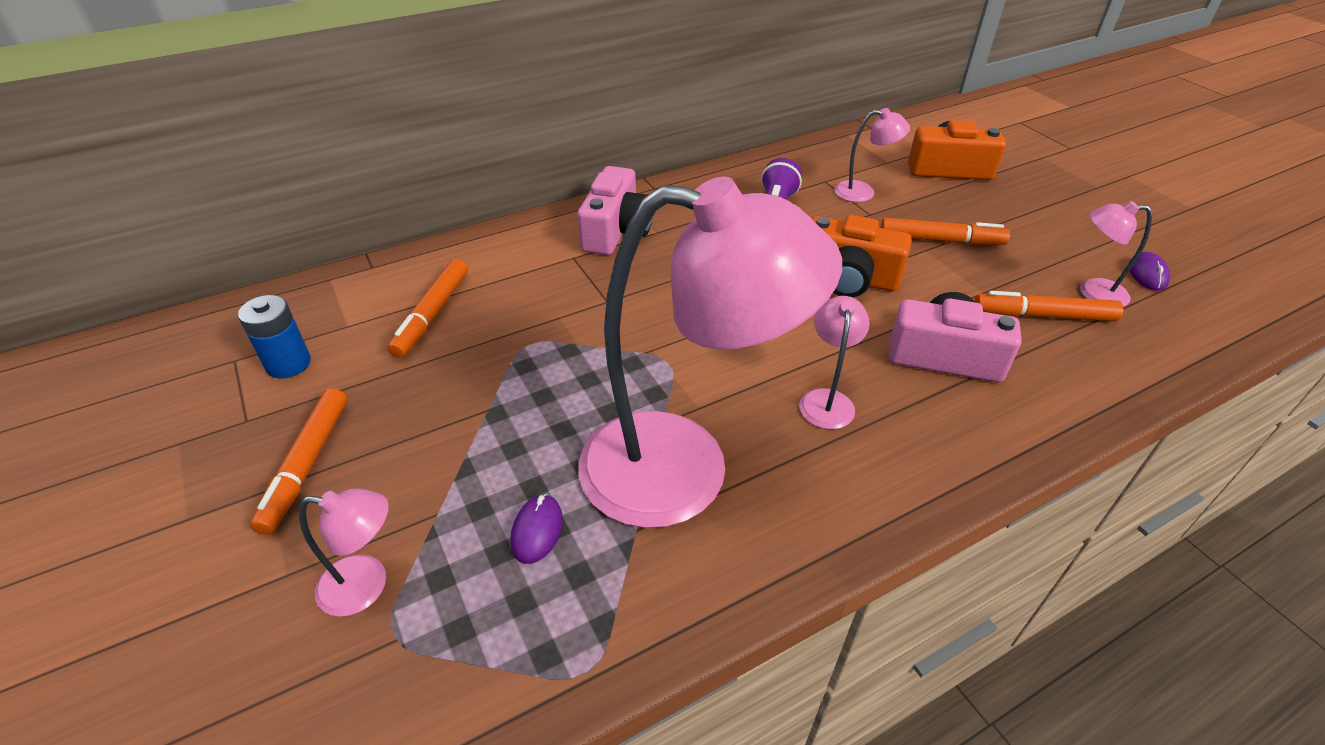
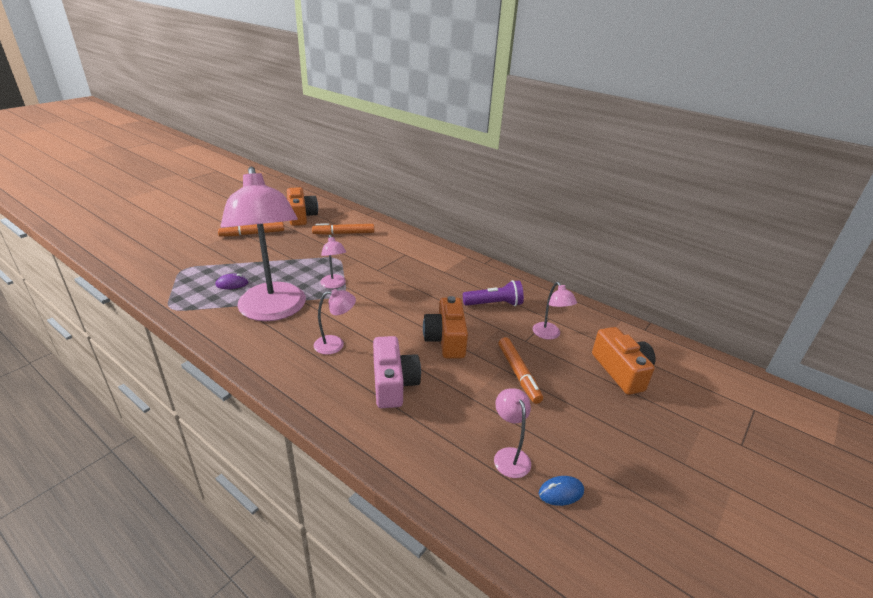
camera: 65 degrees right, 10 degrees down
blue battery [238,295,311,378] -> orange camera [287,187,318,226]
pink lamp [299,488,389,617] -> pink lamp moved to [320,234,346,289]
pink camera [578,166,653,255] -> none
orange marker [974,291,1123,322] -> none
purple mouse [1129,252,1170,291] -> blue mouse [539,476,584,506]

